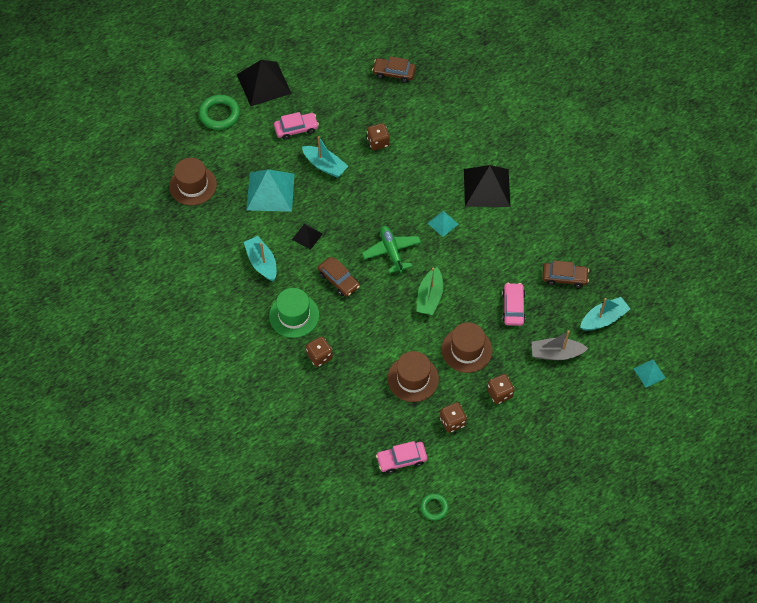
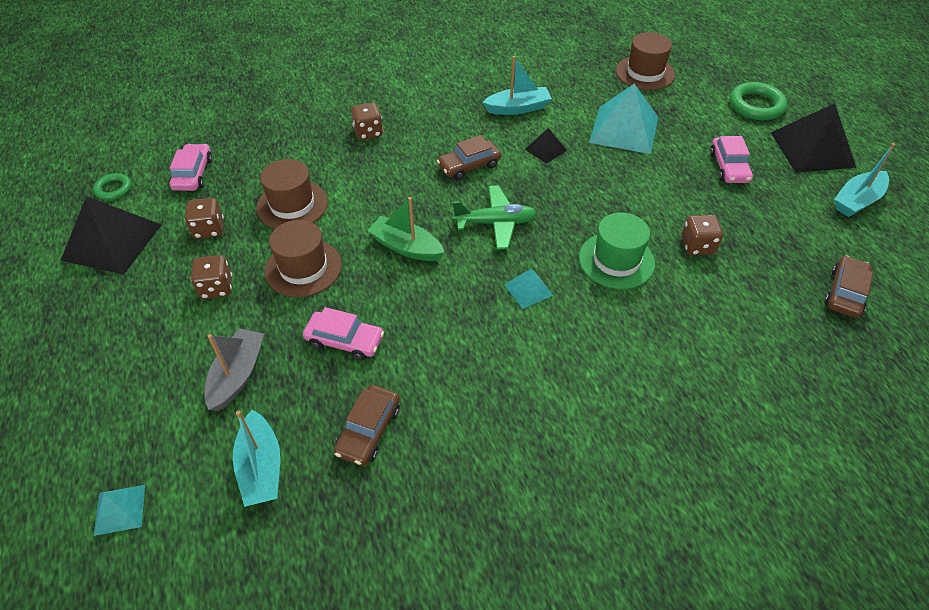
camera: 105 degrees right, 10 degrees down
green hat [269,288,319,338] -> green hat moved to [579,213,655,289]
turquoise boat [302,136,348,178] -> turquoise boat moved to [834,143,895,217]
black pyramid [464,165,511,207] -> black pyramid moved to [60,196,161,275]

